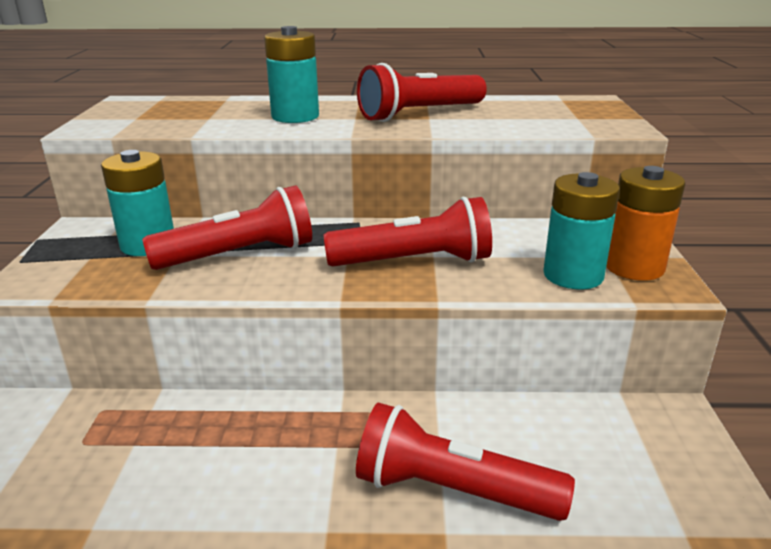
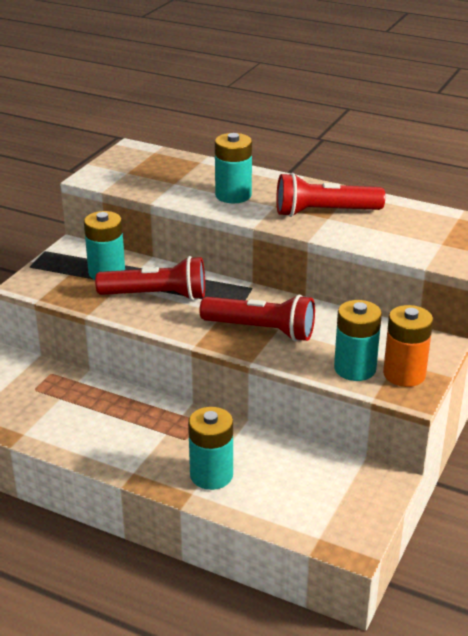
camera: 25 degrees right, 5 degrees up
red flashlight [356,402,575,521] -> turquoise battery [188,407,233,490]

